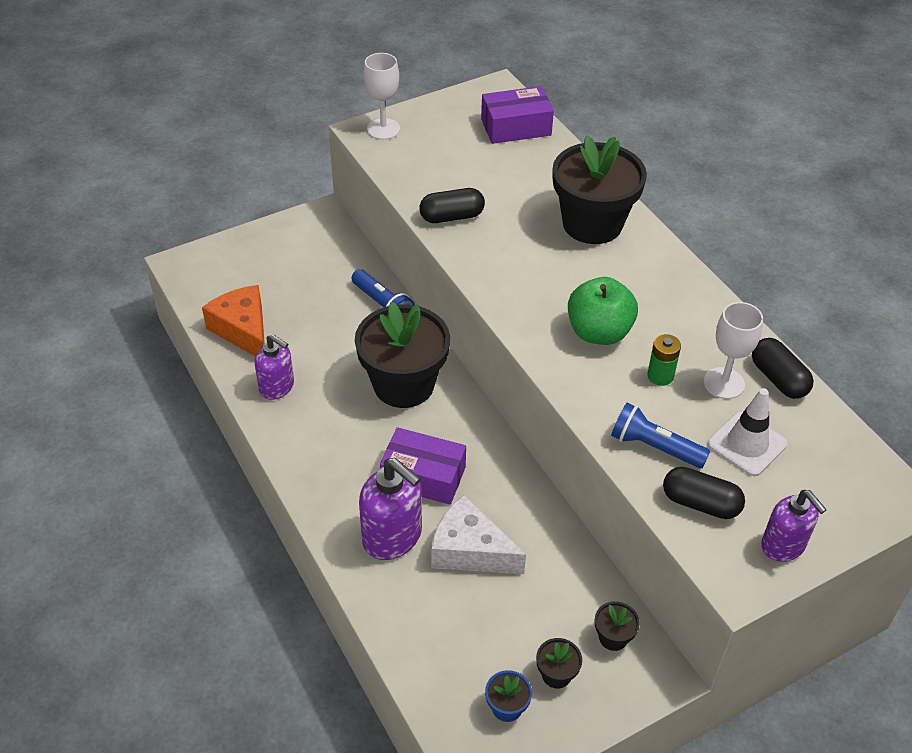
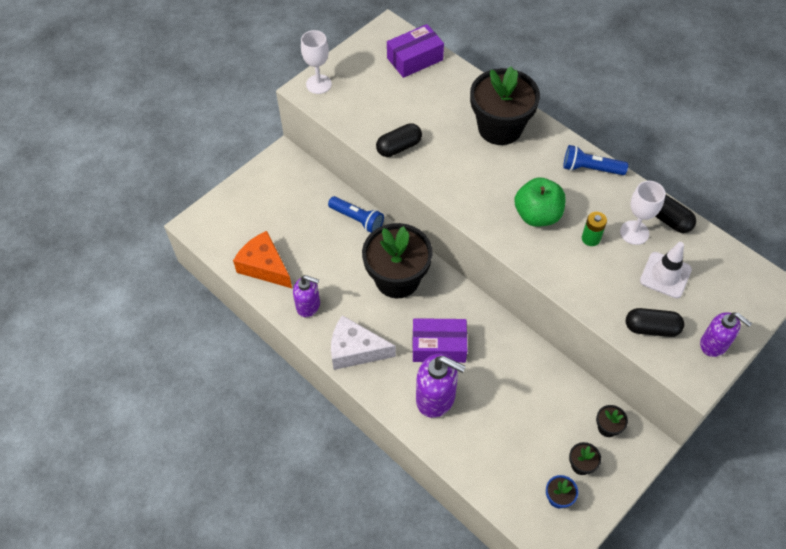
camera: 15 degrees left, 10 degrees up
white cheese [431,495,526,574] -> white cheese moved to [331,315,396,370]
blue flashlight [611,403,711,468] -> blue flashlight moved to [563,145,628,175]

